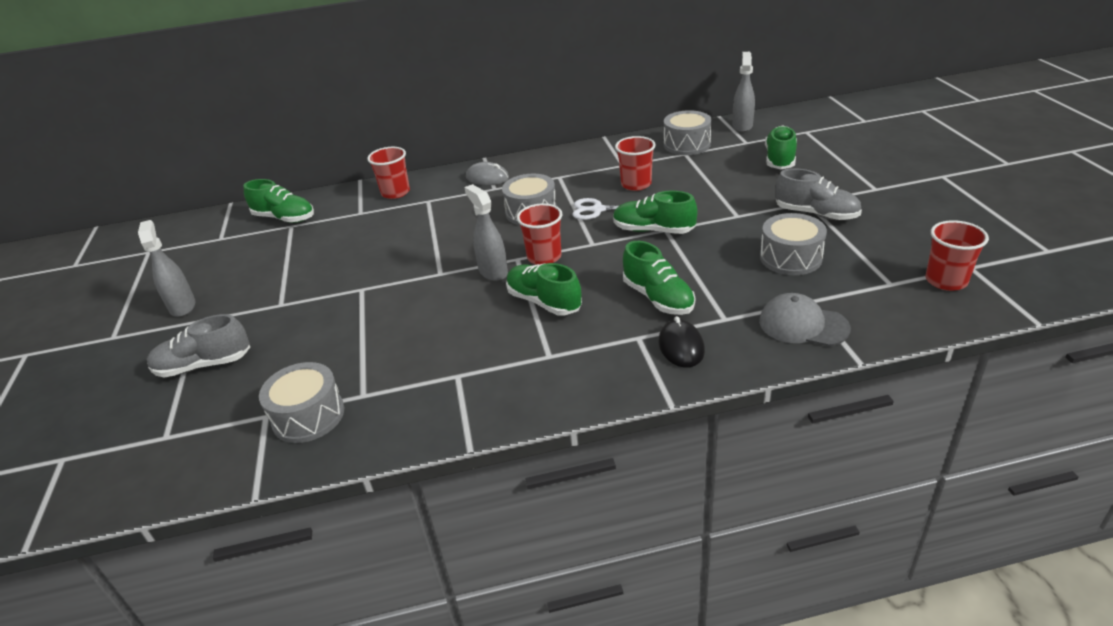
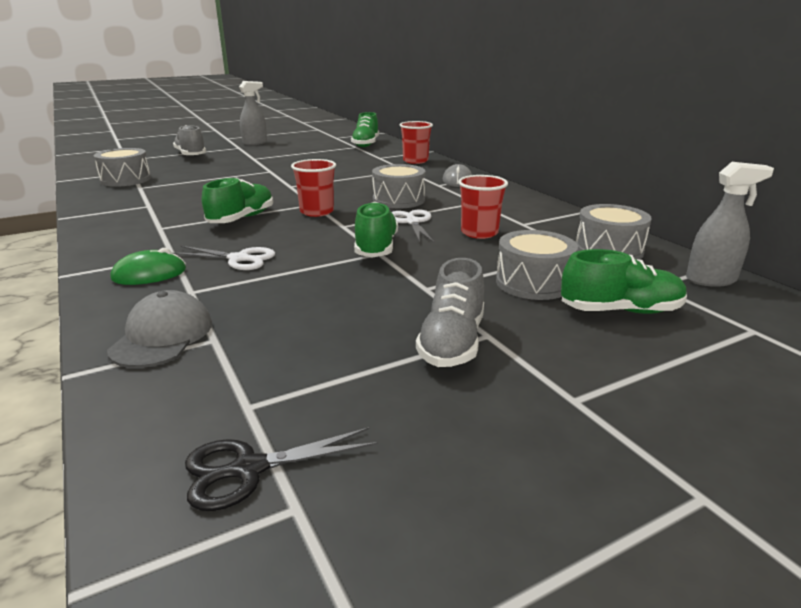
camera: 70 degrees right, 10 degrees down
grey spray bottle [464,184,508,281] -> none
green shoe [623,241,695,315] -> white scissors [173,246,275,270]
black mouse [659,316,705,368] -> green mouse [110,248,186,285]
grey drum [760,213,827,275] -> grey drum moved to [496,230,578,300]
red cup [926,220,989,291] -> black scissors [185,427,378,511]

